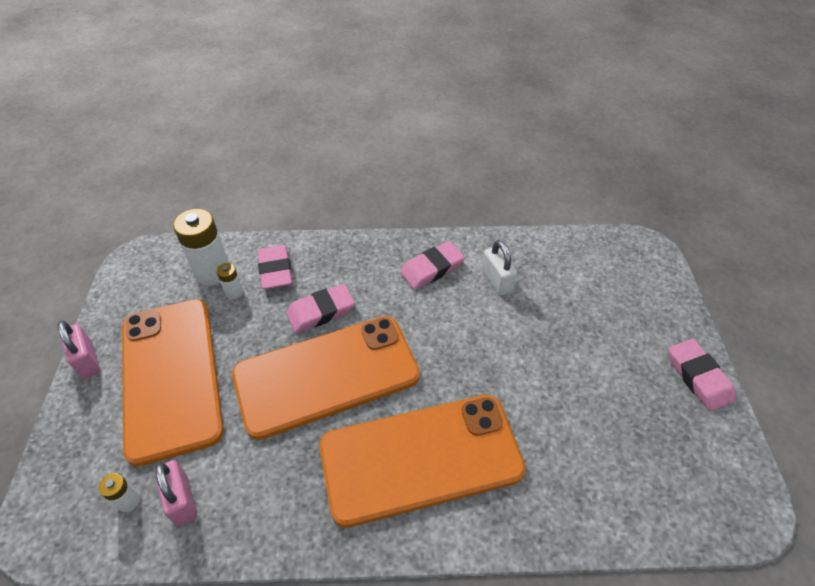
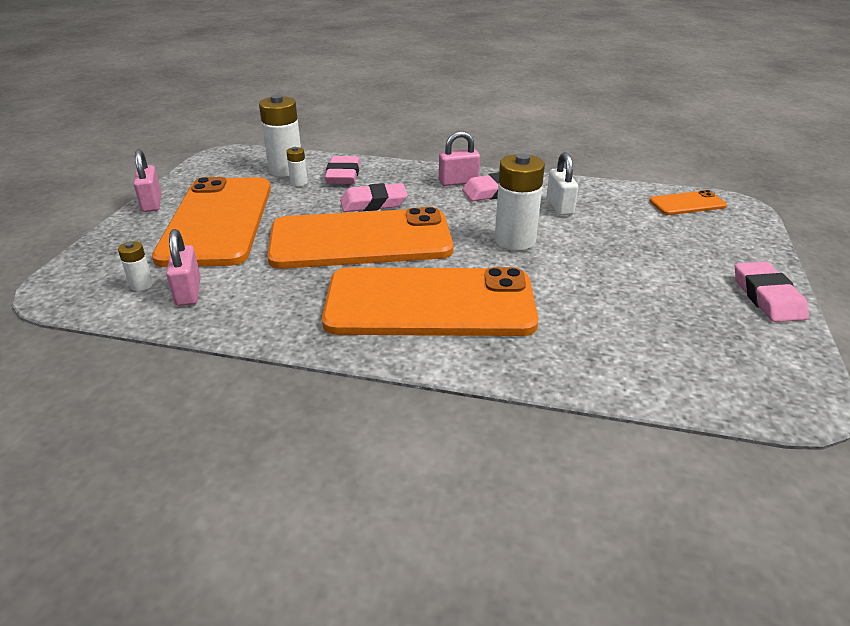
camera: 15 degrees right, 15 degrees down
none -> pink padlock [439,131,480,186]
none -> white battery [495,153,545,250]
none -> orange phone [649,190,727,215]

